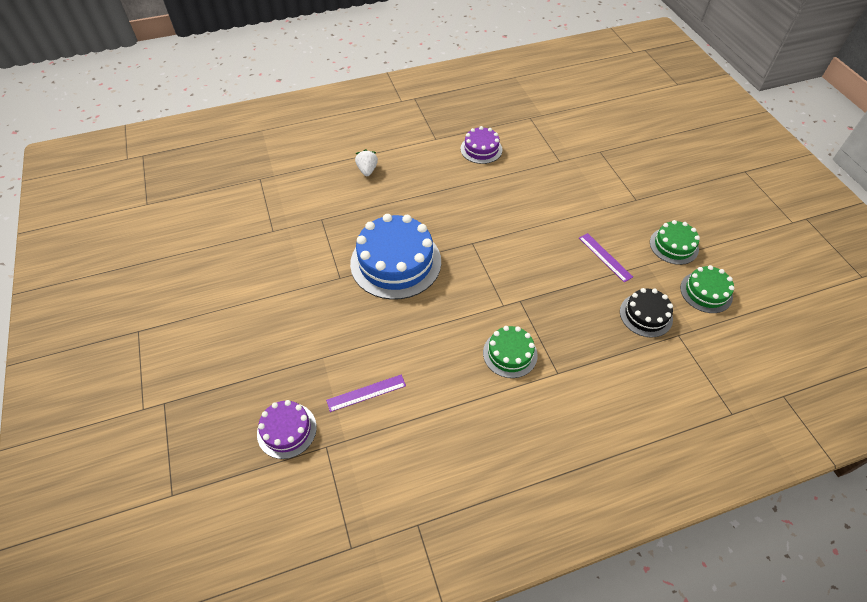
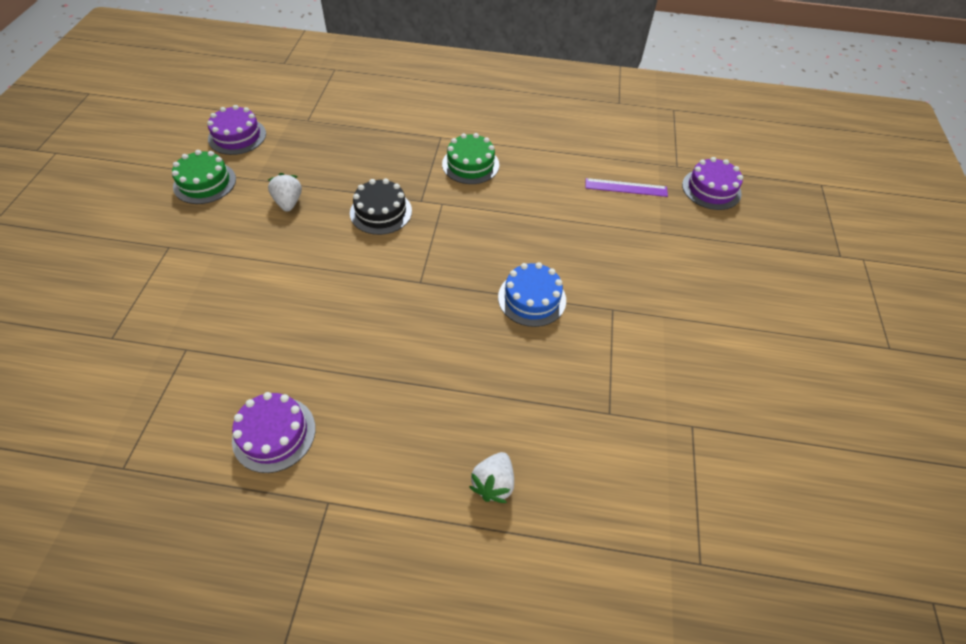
camera: 155 degrees left, 0 degrees up
blue cake [350,214,441,300] -> blue cake [498,262,566,327], size x0.54
purple ruler [579,233,633,282] -> white strawberry [268,173,302,212]
black cake [620,288,673,337] -> black cake moved to [350,178,412,235]
green cake [680,265,734,313] -> purple cake [207,105,266,155]

